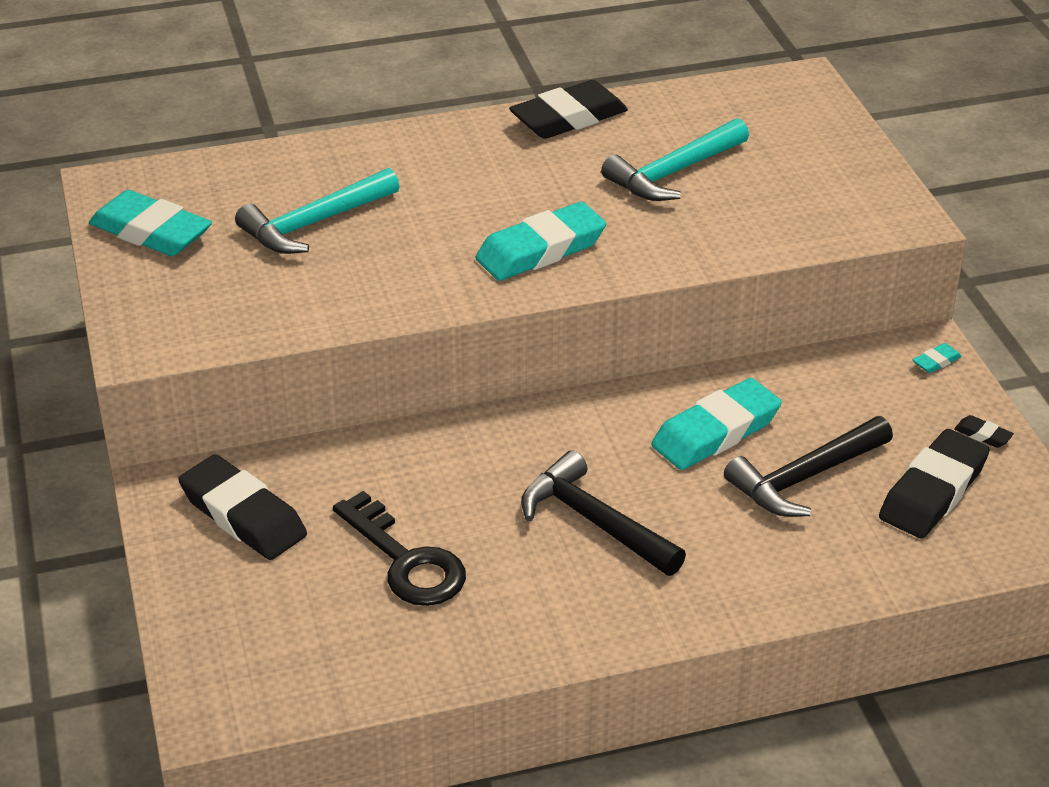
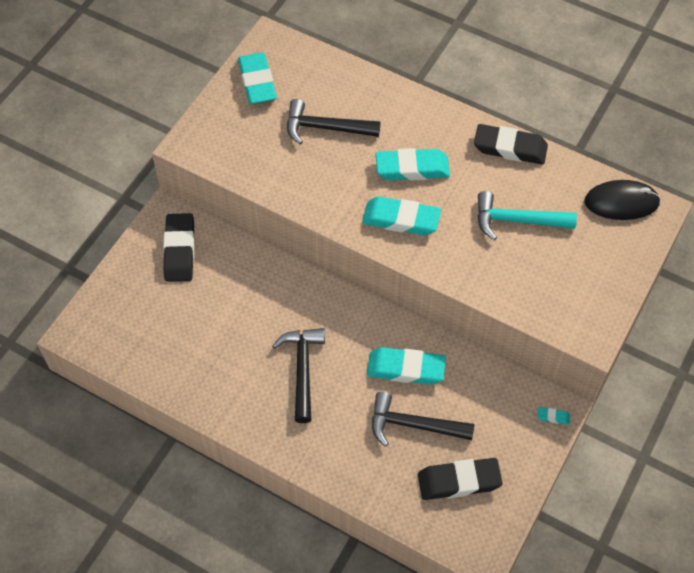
camera: 45 degrees right, 20 degrees up
turquoise hammer [235,168,400,254] -> black hammer [287,99,381,145]
black key [333,491,466,606] -> none
black eraser [954,415,1014,448] -> none
none -> turquoise eraser [376,148,450,181]
none -> black mouse [584,180,661,220]

